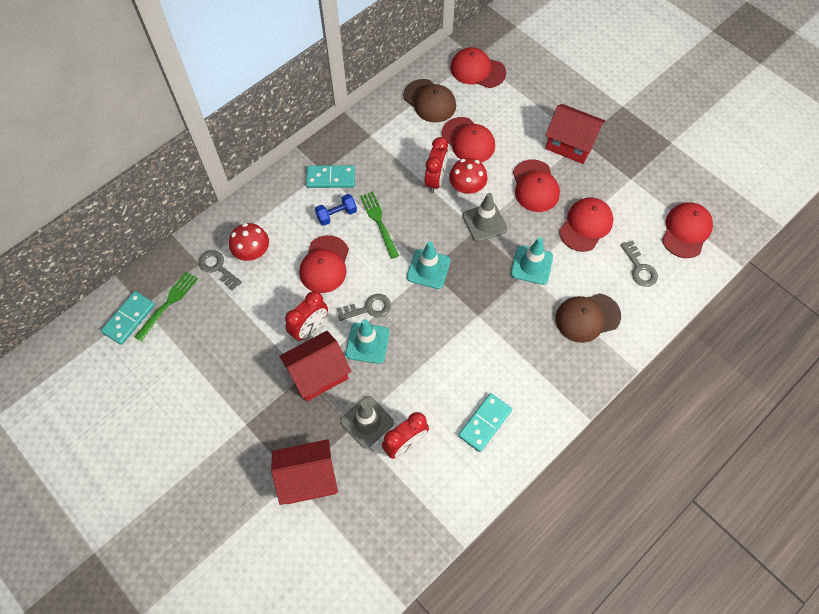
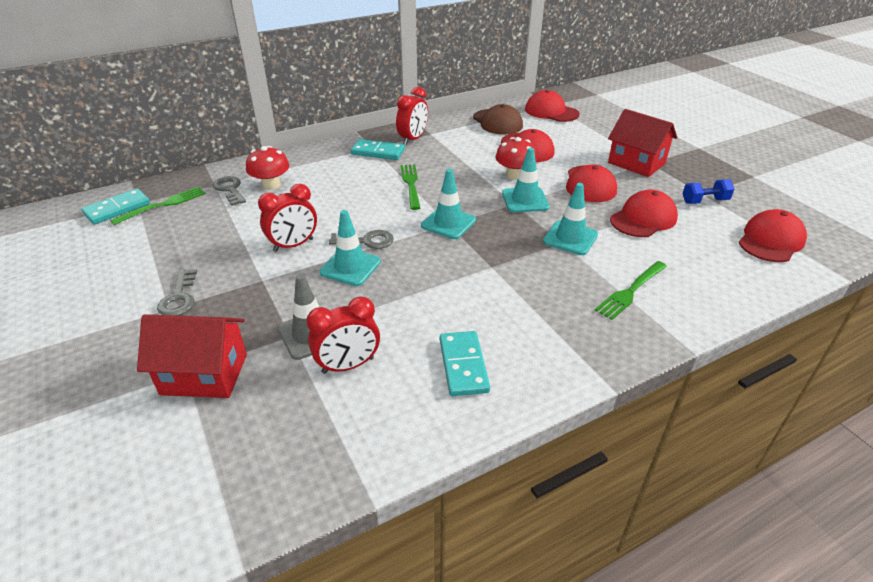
camera: 15 degrees right, 25 degrees down
red house [279,331,352,401] -> none
red cap [299,235,349,293] -> none
blue dumbbell [315,194,357,226] -> blue dumbbell moved to [682,179,734,204]
red clock [425,137,448,193] -> red clock moved to [396,87,428,145]
turquoise domino [458,393,512,452] -> turquoise domino turned 60 degrees counterclockwise [440,331,490,396]
grey traffic cone [462,193,507,242] -> turquoise traffic cone [502,148,550,213]
brown cap [555,293,621,343] -> green fork [595,261,667,320]
grey key [621,240,658,287] -> grey key moved to [157,269,197,316]

